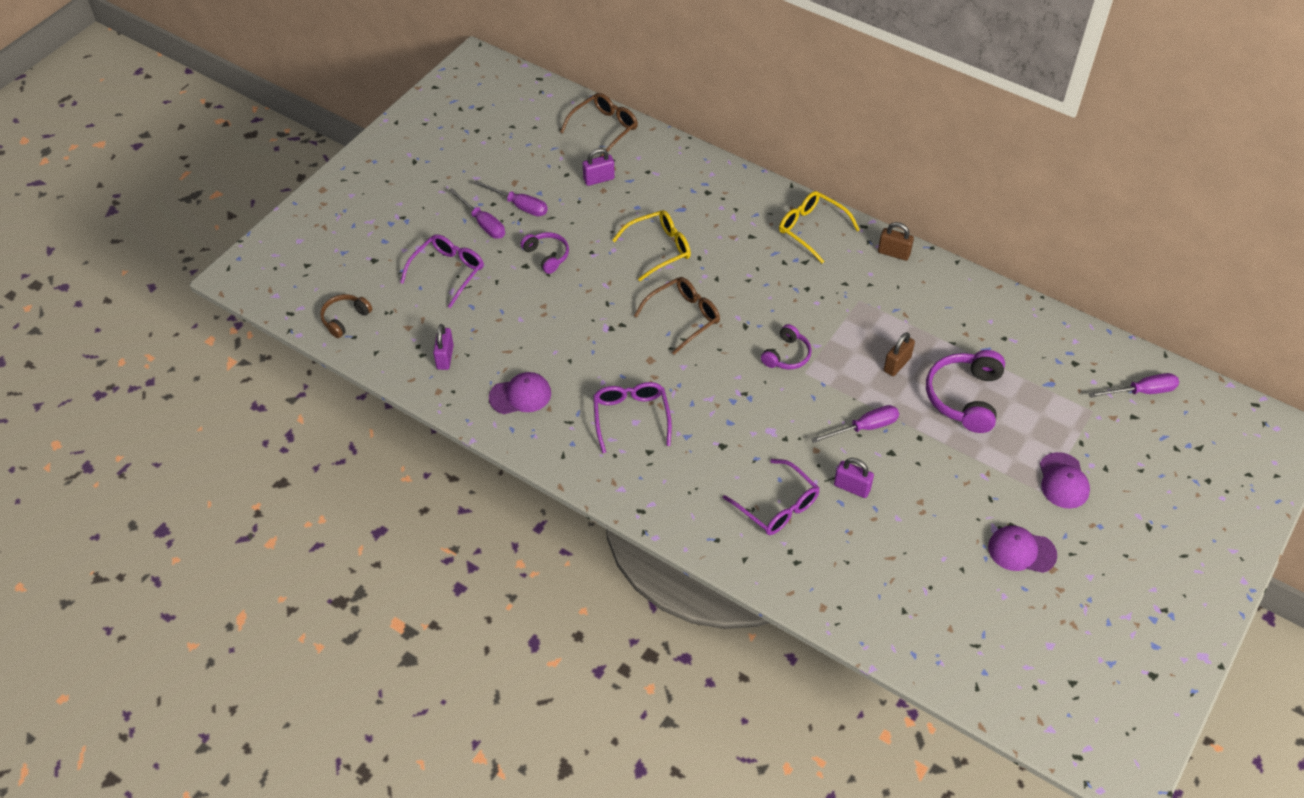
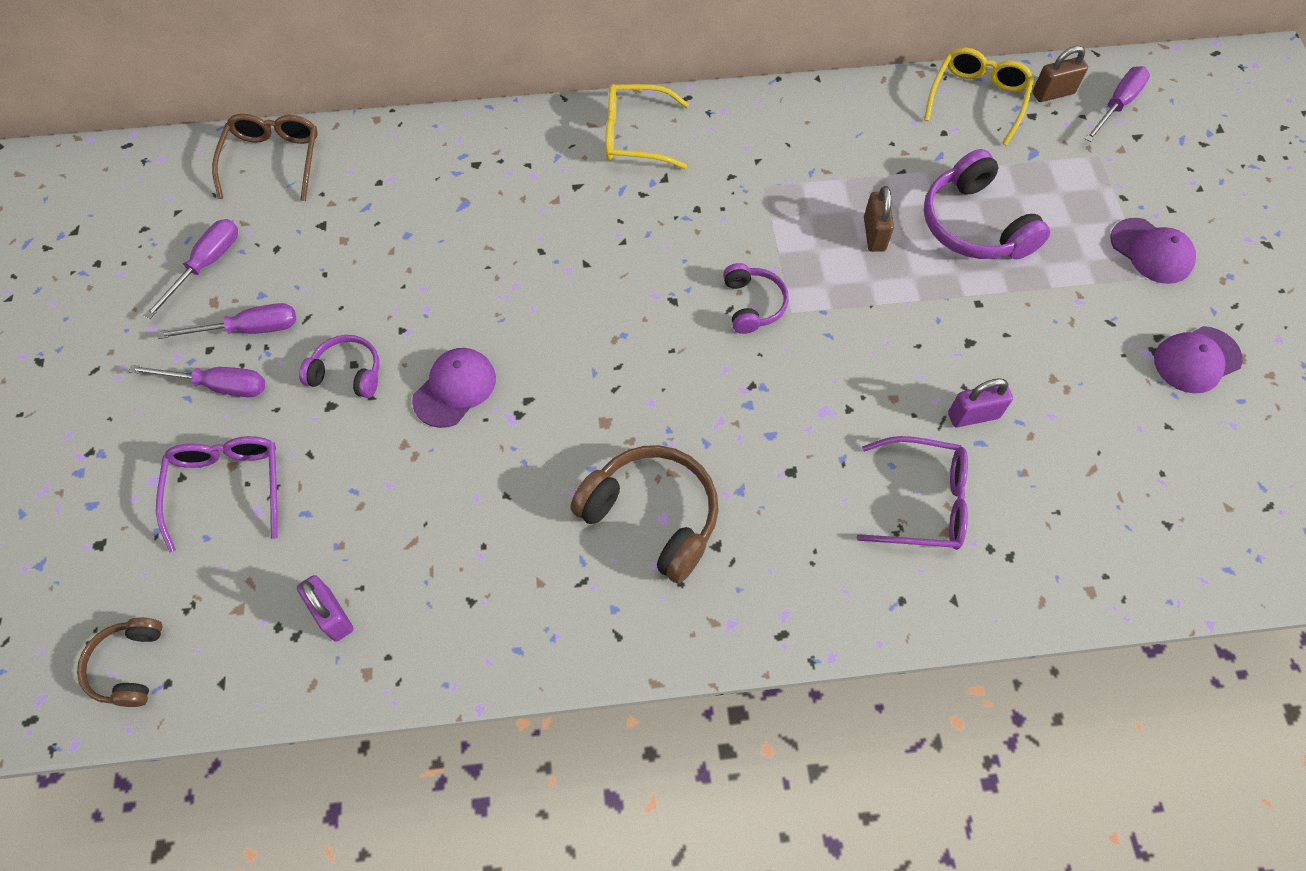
camera: 40 degrees left, 10 degrees up
purple cap [489,372,551,414] -> purple cap moved to [412,348,496,428]
purple padlock [583,148,615,186] -> none
purple glasses [593,382,672,453] -> brown headphones [570,445,718,583]
yellow glasses [612,210,691,281] -> yellow glasses moved to [924,48,1034,145]
brown glasses [634,277,720,355] -> none
purple screwdriver [811,405,899,443] -> purple screwdriver moved to [144,219,238,319]
brown padlock [878,222,914,261] -> brown padlock moved to [1032,46,1088,102]

